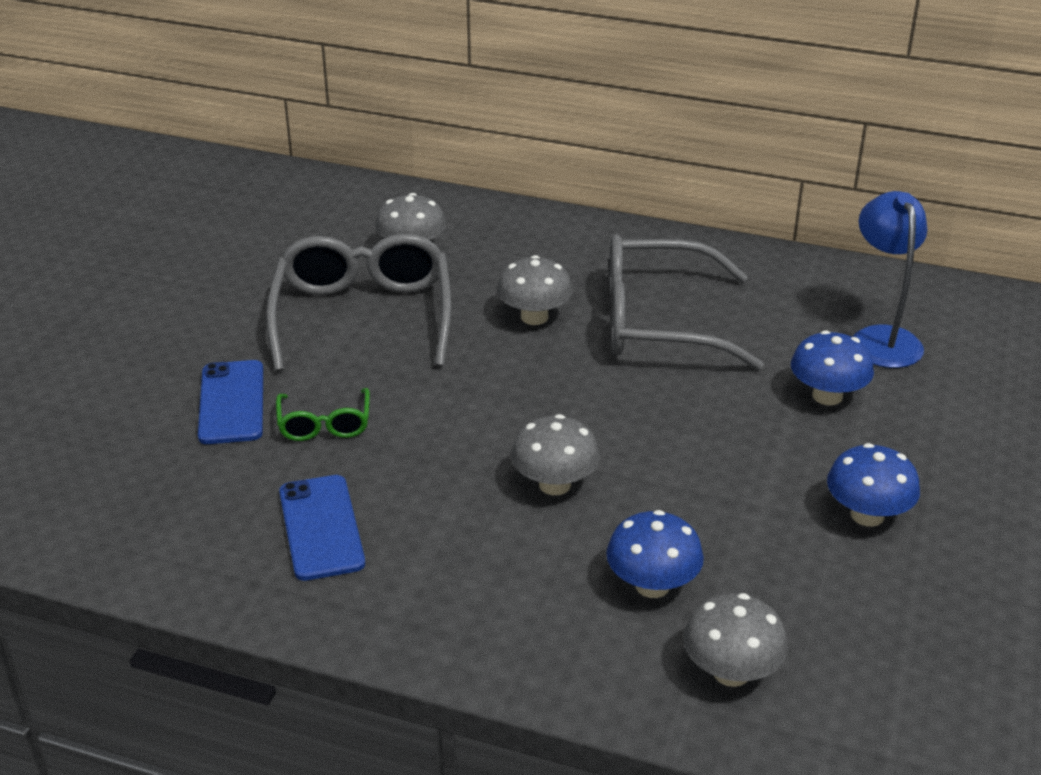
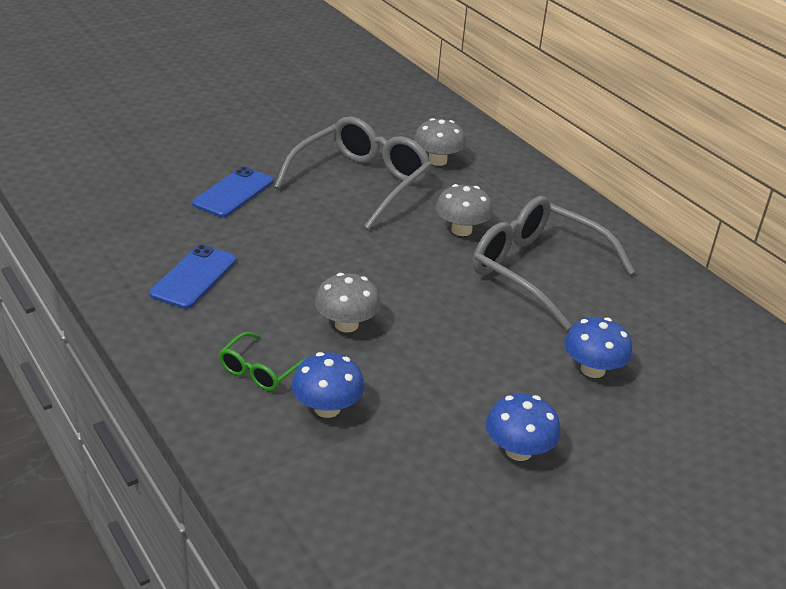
camera: 35 degrees right, 0 degrees up
green glasses [276,388,370,441] -> green glasses moved to [219,332,305,391]
grey mushroom [684,593,788,687] -> none
blue lamp [853,191,927,368] -> none

